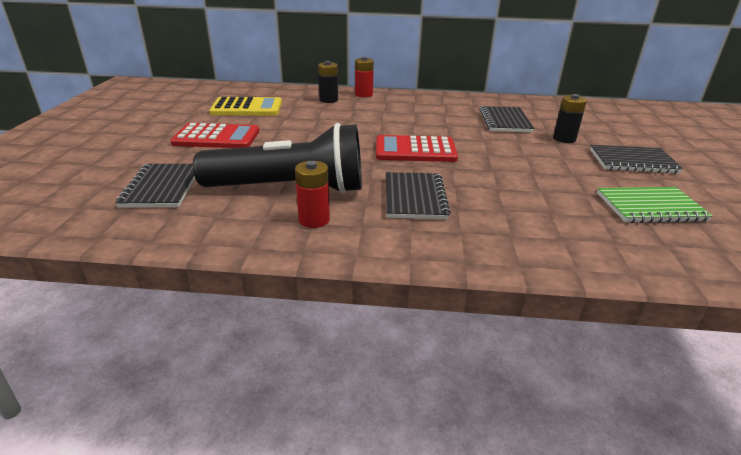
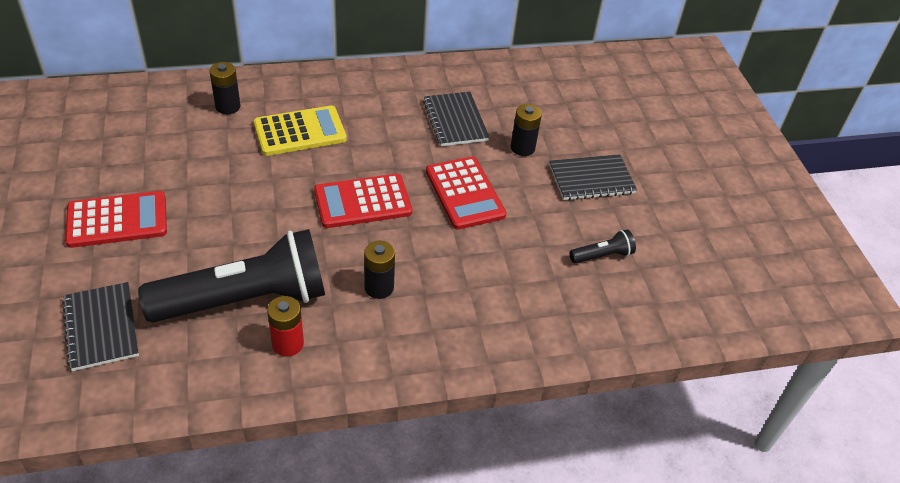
camera: 20 degrees left, 15 degrees up
yellow calculator [209,97,282,115] -> yellow calculator moved to [254,105,347,156]
red battery [355,57,374,97] -> none
black notebook [386,172,451,219] -> black battery [364,241,395,299]
green notebook [597,187,713,223] -> black flashlight [569,229,636,264]
none -> red calculator [426,156,507,230]

